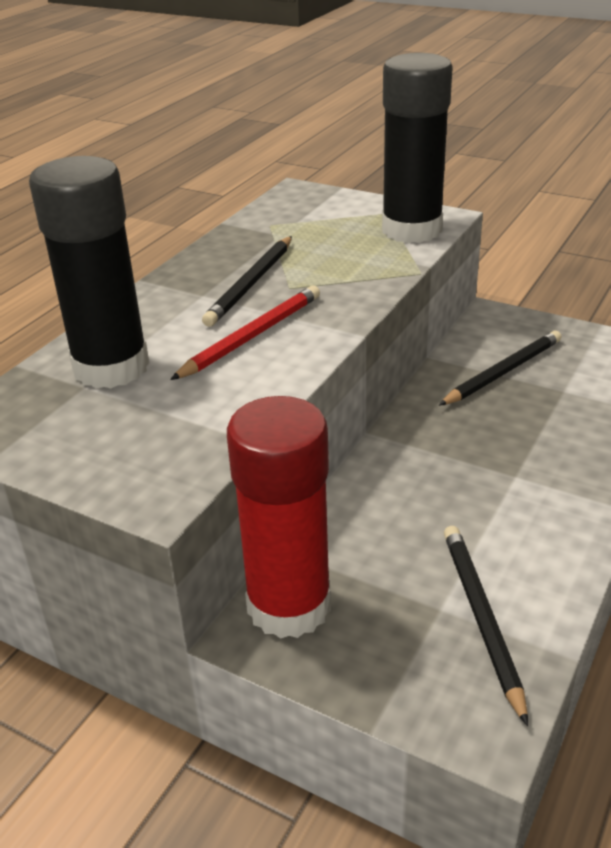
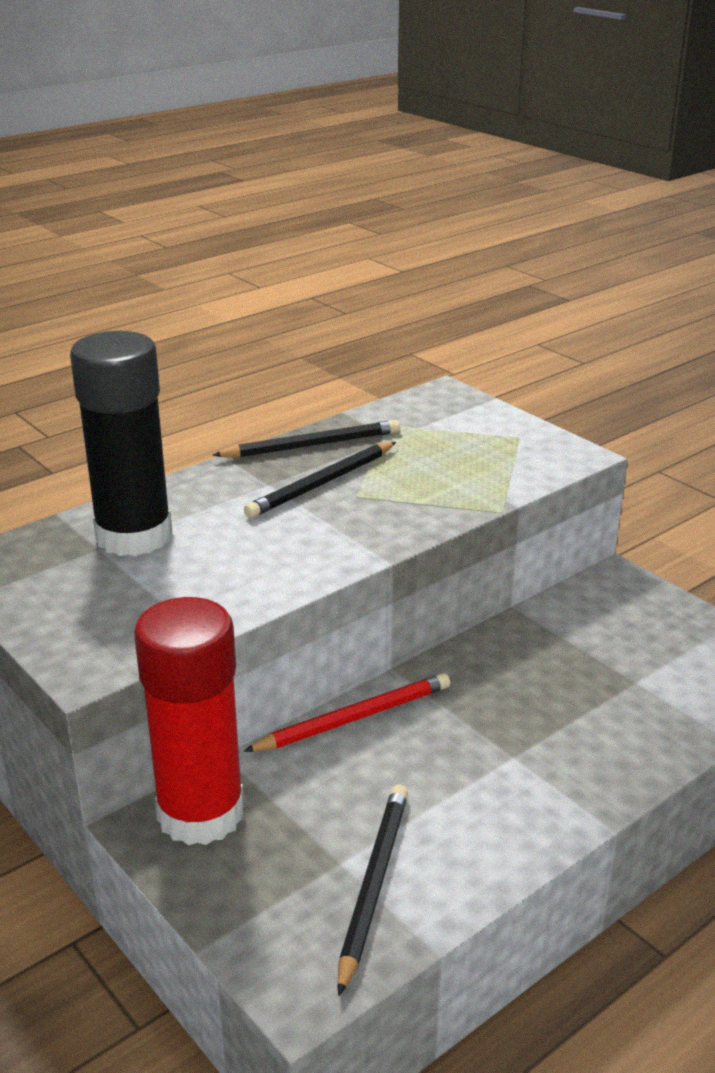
camera: 20 degrees right, 5 degrees down
red pencil [170,286,320,380] -> red pencil moved to [243,673,450,752]
black glue stick [382,53,453,243] -> none
black pencil [439,331,562,406] -> black pencil moved to [212,420,400,458]

